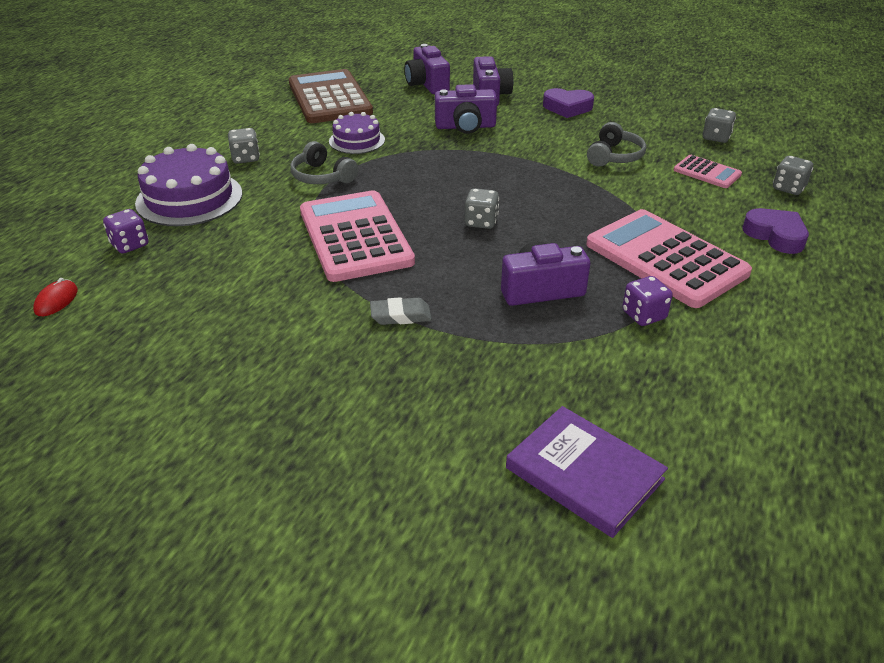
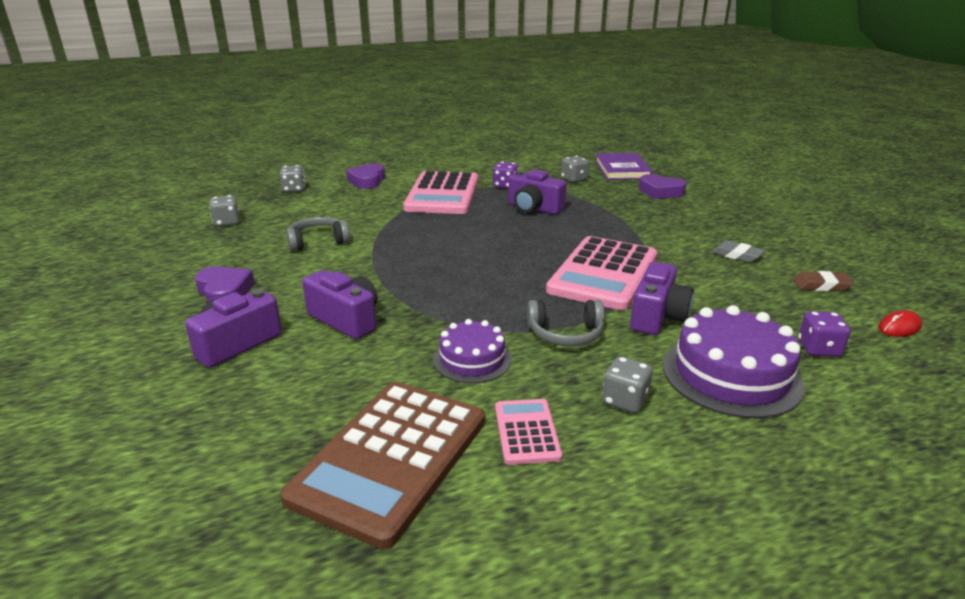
camera: 135 degrees left, 10 degrees down
grey headphones [290,141,358,184] -> grey headphones turned 90 degrees clockwise [527,300,605,347]
grey eraser [370,297,432,325] -> grey eraser moved to [712,240,765,263]
purple camera [404,44,450,94] -> purple camera moved to [630,262,694,335]
grey dice [465,188,499,229] -> grey dice moved to [561,155,589,182]
pink calculator [674,155,742,188] -> pink calculator moved to [495,399,562,465]
none -> purple heart [639,174,686,199]
none -> brown eraser [793,271,854,291]

